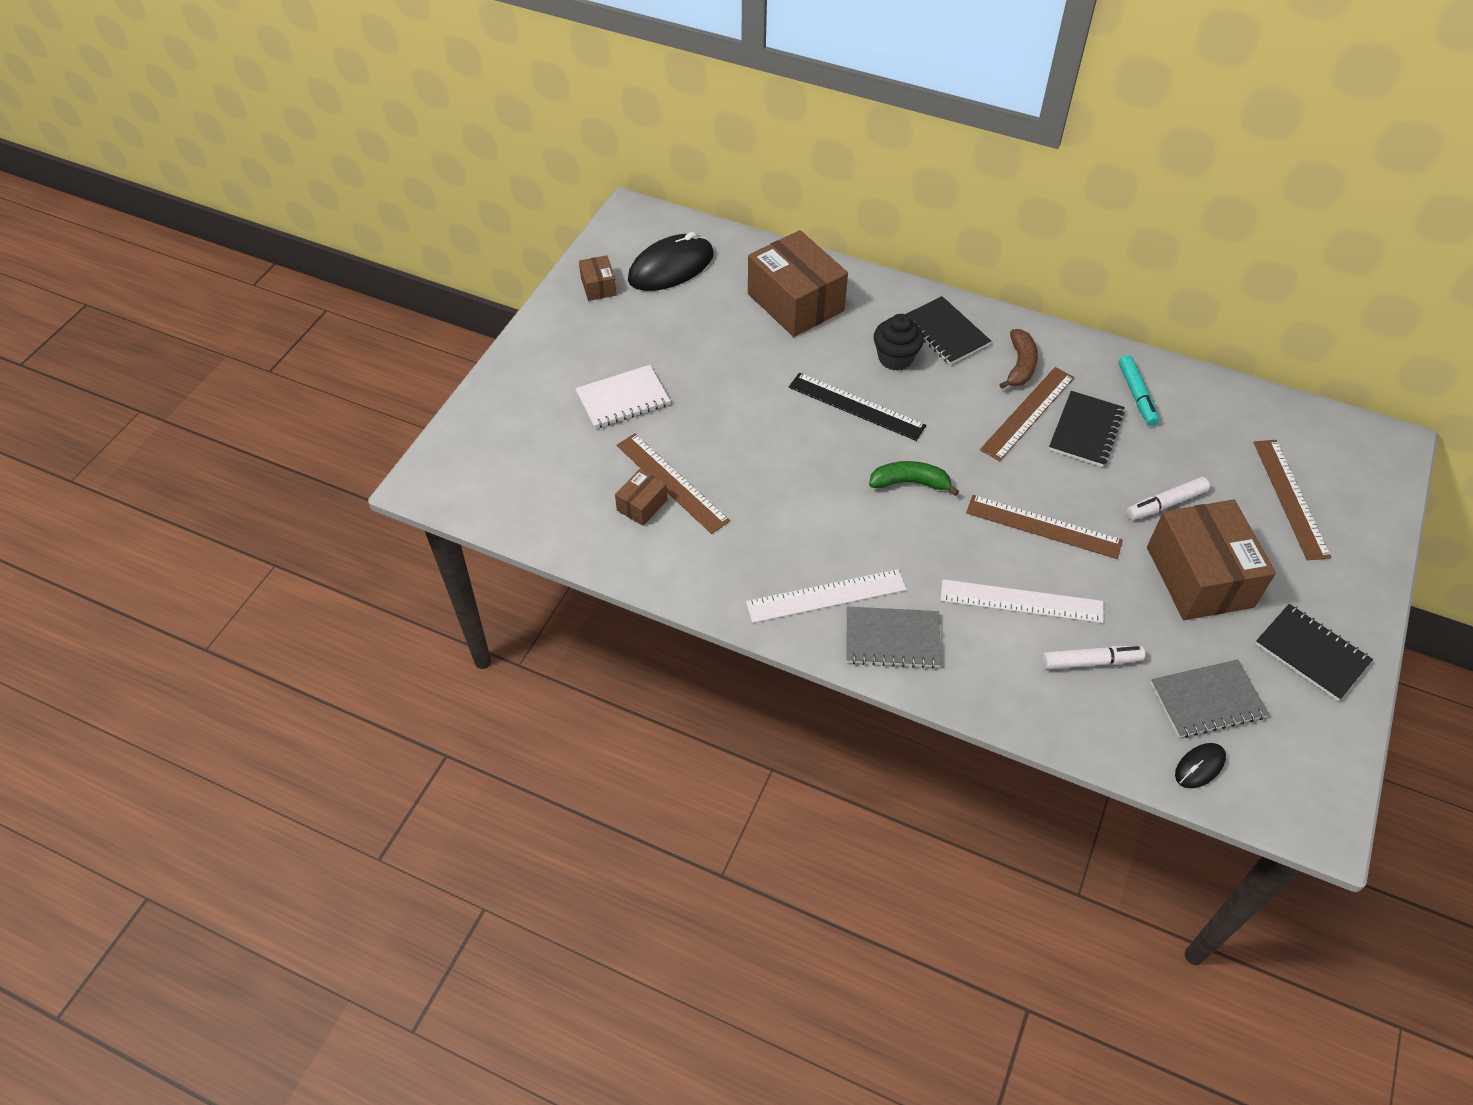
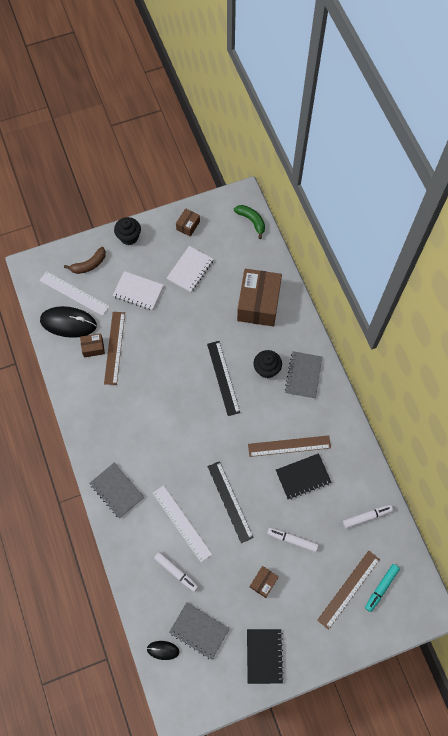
camera: 45 degrees right, 15 degrees up
black mouse [628,232,714,291] -> black mouse moved to [40,306,97,338]
white ruler [746,569,907,623] -> white ruler moved to [39,271,109,316]
green banana [869,461,959,496] -> green banana moved to [234,205,265,239]
black notebook [905,296,991,365] -> grey notebook [284,351,322,399]
brown ruler [966,495,1123,559] -> black ruler [207,461,254,543]
brown banana [999,329,1038,389] -> brown banana moved to [64,247,106,274]
turquoise marker [1119,355,1159,426] -> turquoise marker moved to [365,564,400,612]
brown box [1147,500,1276,620] -> brown box [250,566,279,598], size x0.46
none -> black cupcake [114,217,141,245]
none -> white notebook [166,246,213,292]
none -> white marker [343,505,393,529]

